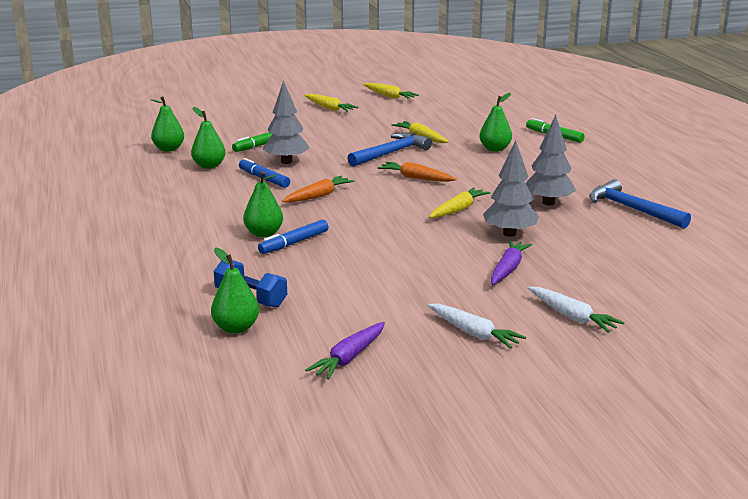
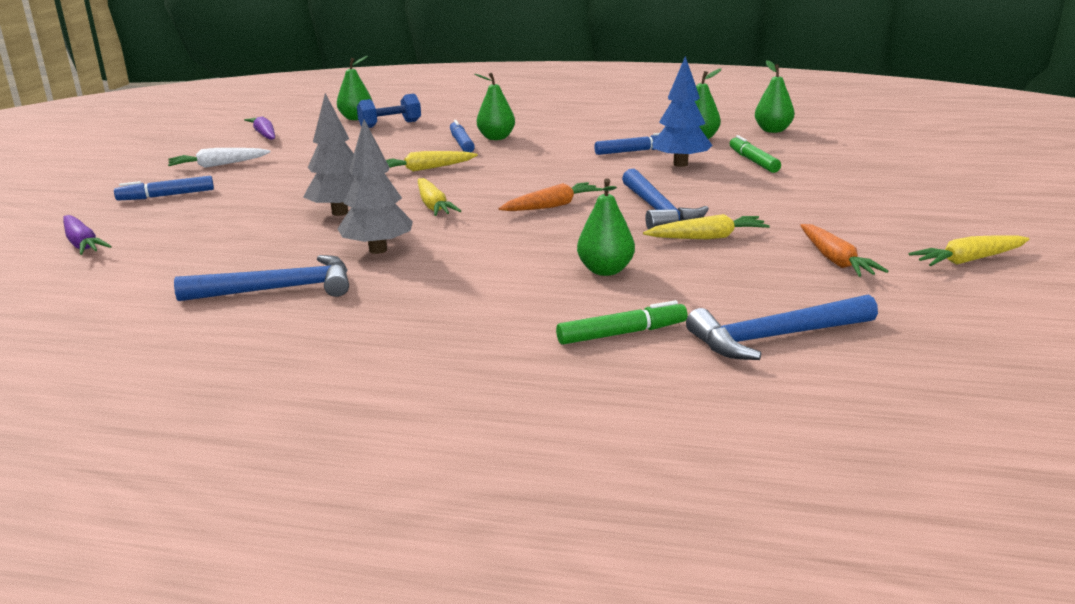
camera: 120 degrees right, 0 degrees up
grey tree [263,80,310,164] -> blue tree [652,56,712,167]
orange carrot [282,176,355,202] -> orange carrot moved to [800,224,888,277]
yellow carrot [304,94,358,112] -> yellow carrot moved to [386,151,478,172]
purple carrot [490,240,532,285] -> purple carrot moved to [63,215,112,255]
white carrot [528,287,624,333] -> blue marker [114,176,214,200]
none -> blue hammer [686,294,878,360]

